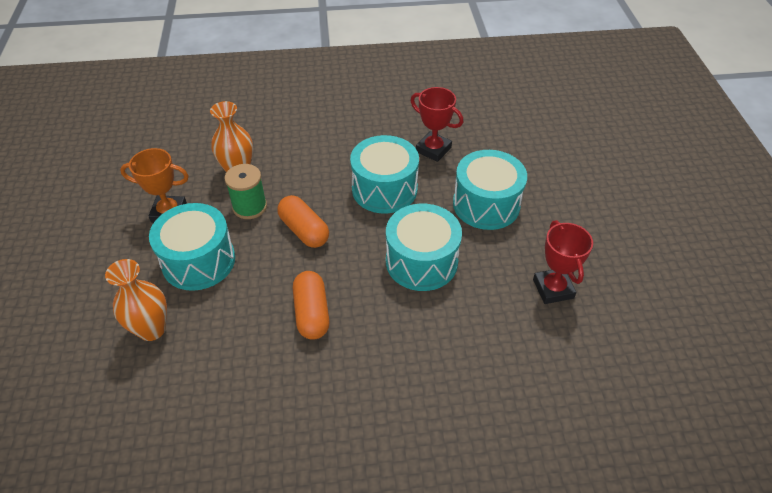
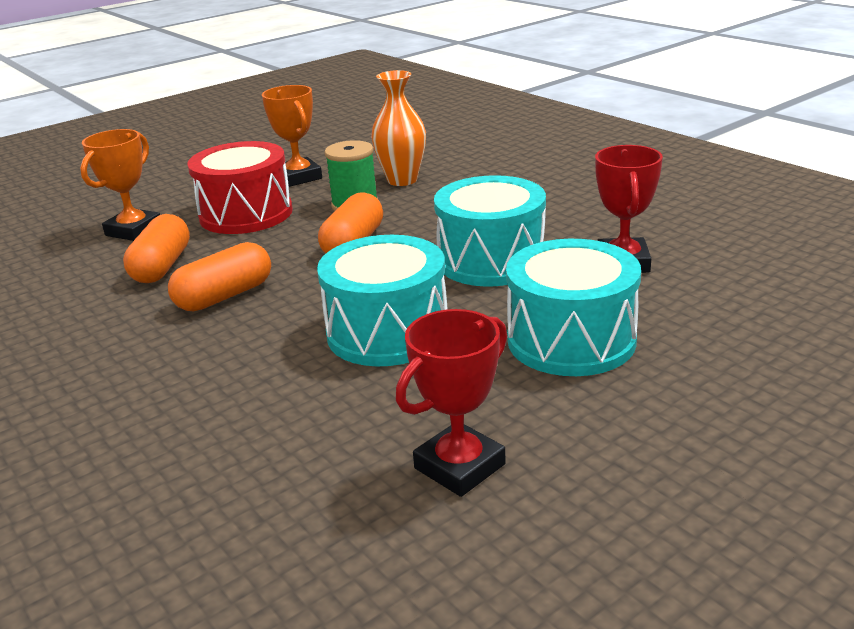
camera: 60 degrees right, 20 degrees down
orange vase [105,259,167,341] -> orange trophy [80,129,160,241]
turquoise drum [149,203,235,291] -> red drum [188,141,293,234]
none -> orange capsule [123,214,190,283]

